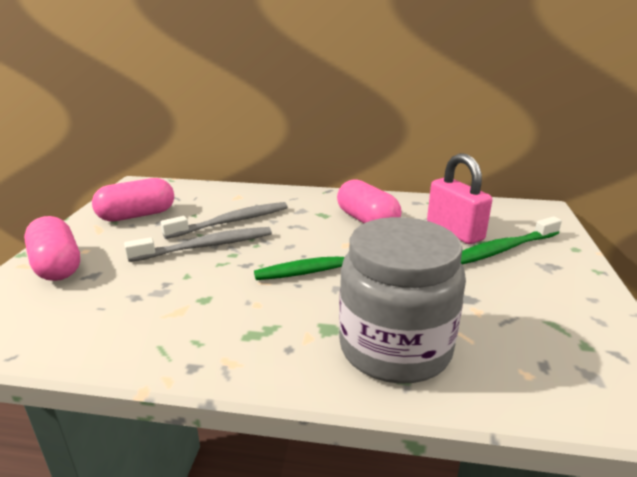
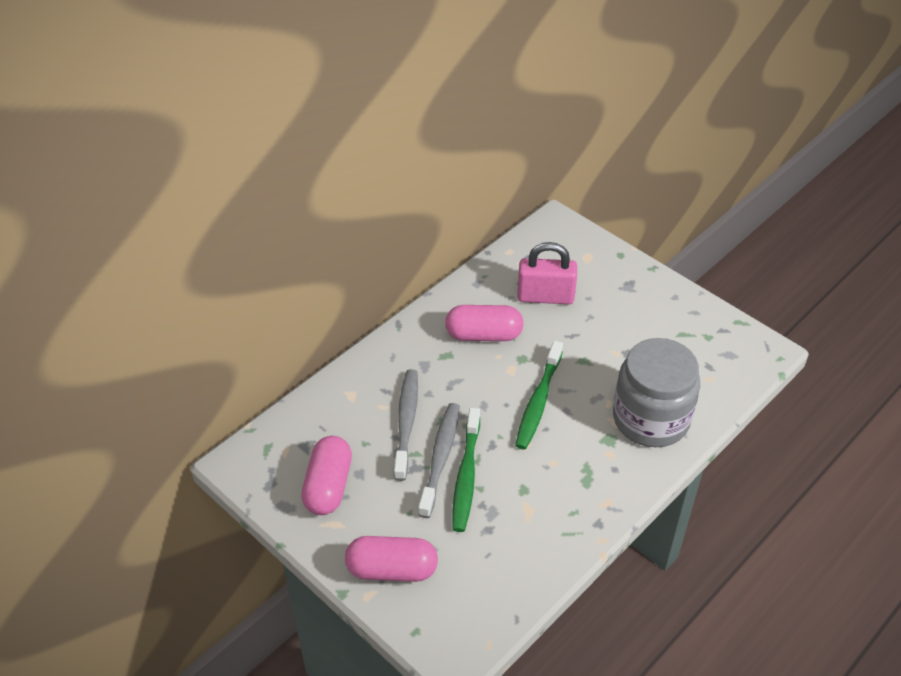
camera: 55 degrees left, 20 degrees up
green toothbrush [461,217,562,264] -> green toothbrush moved to [452,408,480,532]

